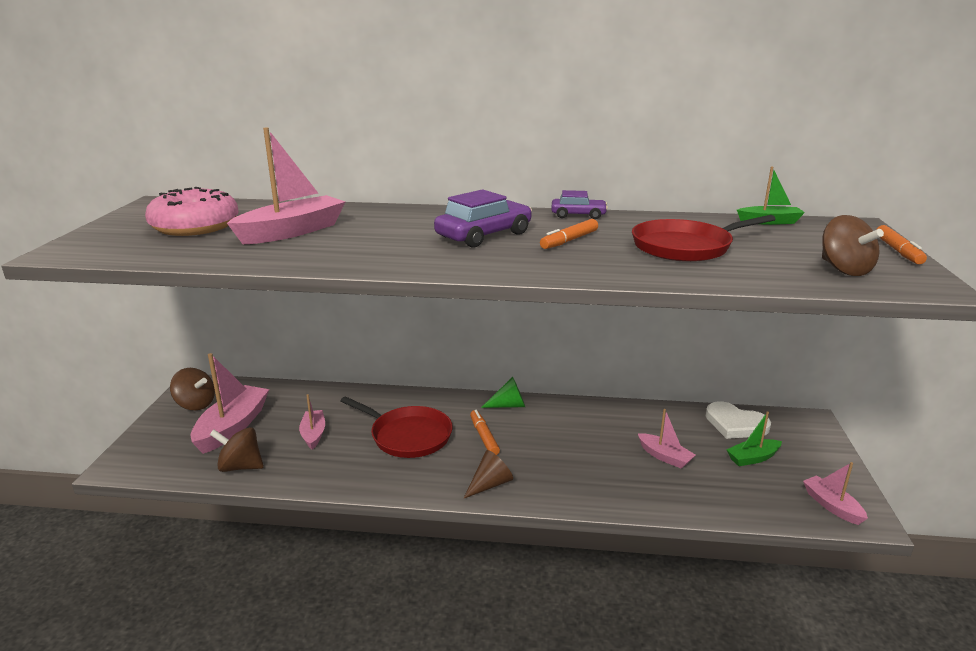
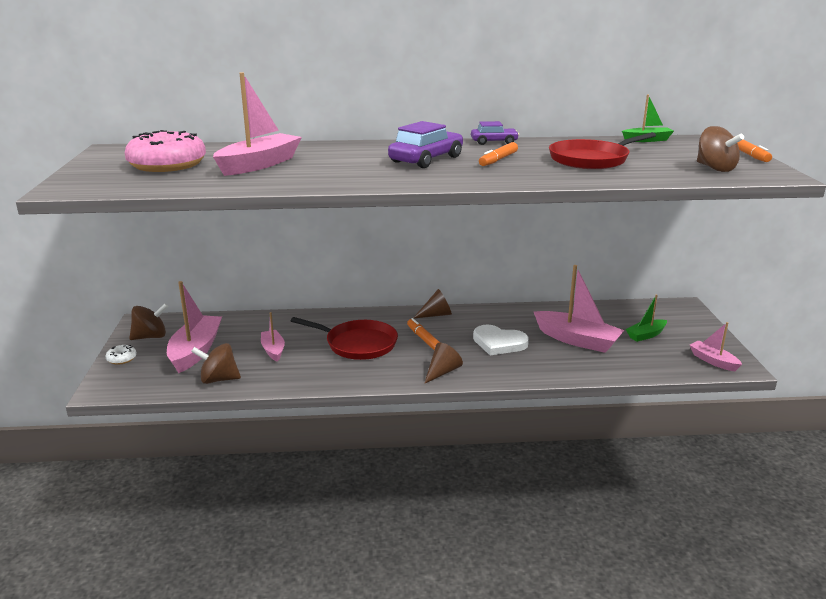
camera: 10 degrees left, 0 degrees up
brown spinning top [170,368,215,410] -> brown spinning top turned 45 degrees counterclockwise [129,303,168,340]
green cone [481,376,525,408] -> brown cone [413,289,452,318]
pink boat [638,409,695,469] -> pink boat [534,265,625,353], size x1.79
white heart [706,401,771,439] -> white heart moved to [473,325,529,355]
none -> white donut [105,345,137,365]

